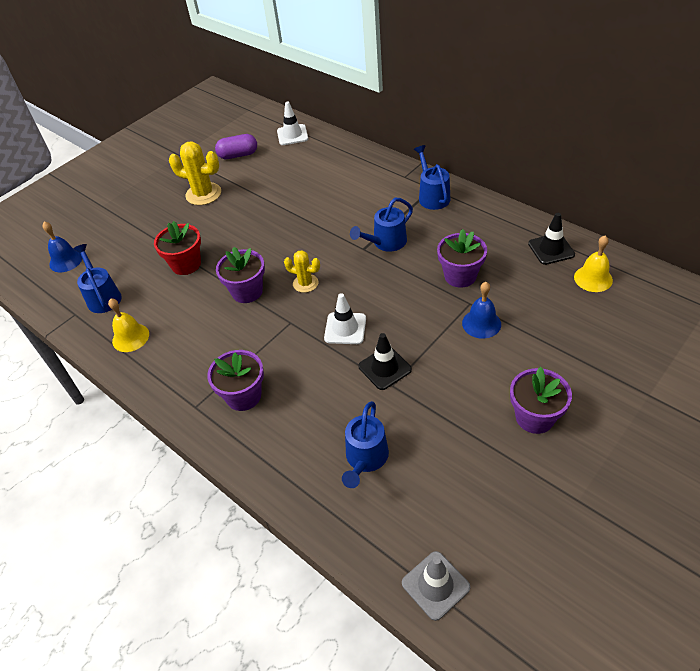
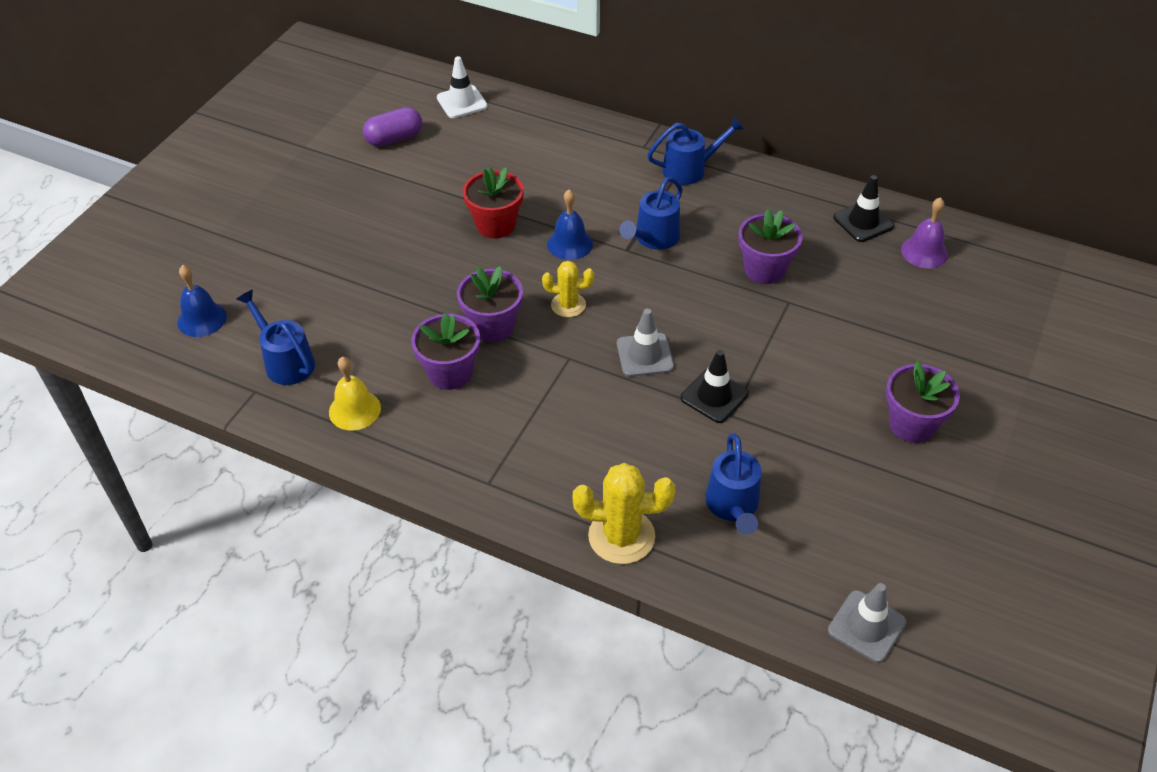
camera: 20 degrees left, 0 degrees up
red flower pot [154,221,201,275] -> red flower pot moved to [463,166,524,238]
yellow cactus [169,141,221,205] -> yellow cactus moved to [573,463,675,564]
purple flower pot [207,350,264,411] -> purple flower pot moved to [411,314,480,390]
white traffic cone [324,293,366,344] -> grey traffic cone [617,309,674,377]
blue watering can [414,145,451,210] -> blue watering can turned 105 degrees clockwise [647,117,744,185]
blue bell [462,282,501,339] -> blue bell moved to [547,189,593,260]
yellow bell [574,236,613,292] -> purple bell [901,197,948,268]

